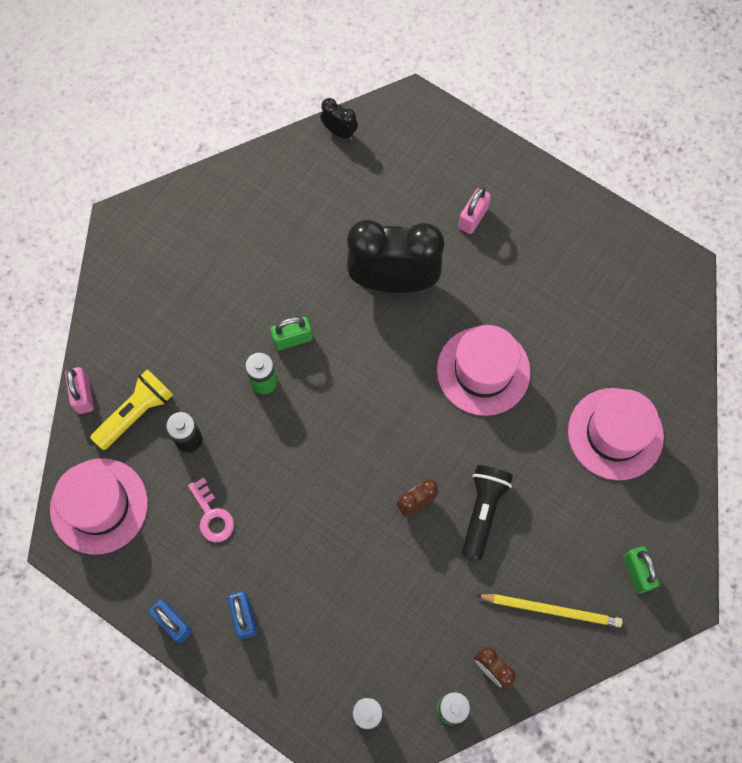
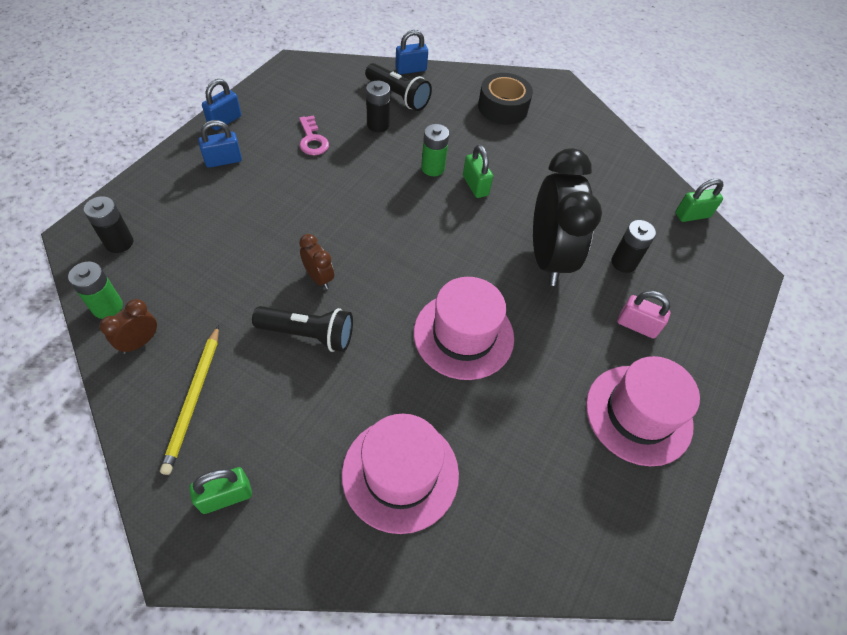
camera: 80 degrees right, 15 degrees down
pink hat [50,458,148,555] -> pink hat moved to [586,356,700,466]
pink padlock [65,367,94,414] -> blue padlock [395,30,428,74]
yellow flashlight [90,369,173,450] -> black flashlight [365,63,432,111]
pink key [188,477,234,542] -> pink key turned 75 degrees counterclockwise [299,115,329,155]
black clock [320,98,358,140] -> green padlock [675,179,723,222]
none -> black tape [478,73,533,124]
none -> black battery [611,220,656,273]

